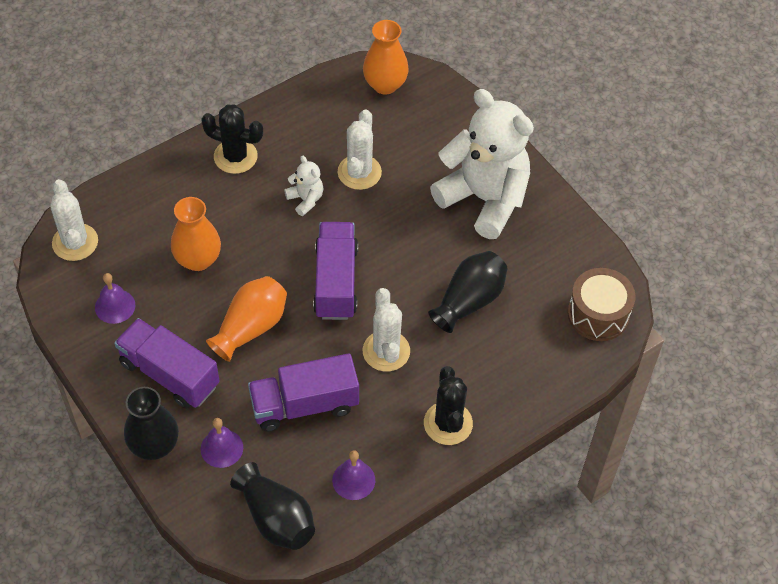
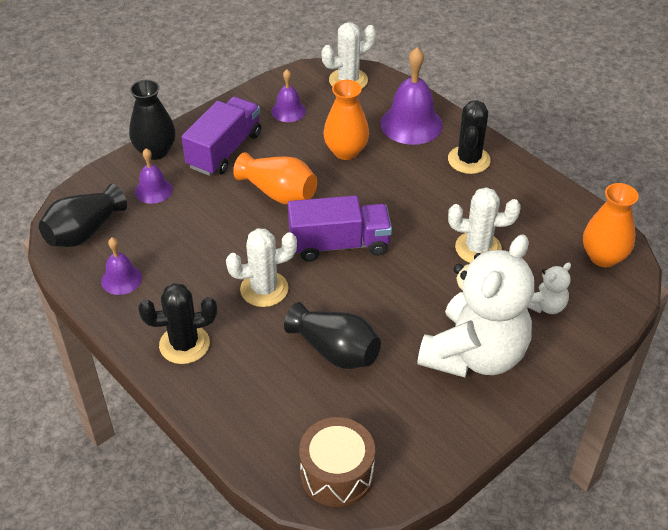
camera: 85 degrees right, 10 degrees down
purple truck [248,353,359,432] -> none
white teddy bear [284,156,324,216] -> white teddy bear moved to [528,262,571,314]
none -> purple bell [380,47,443,145]

